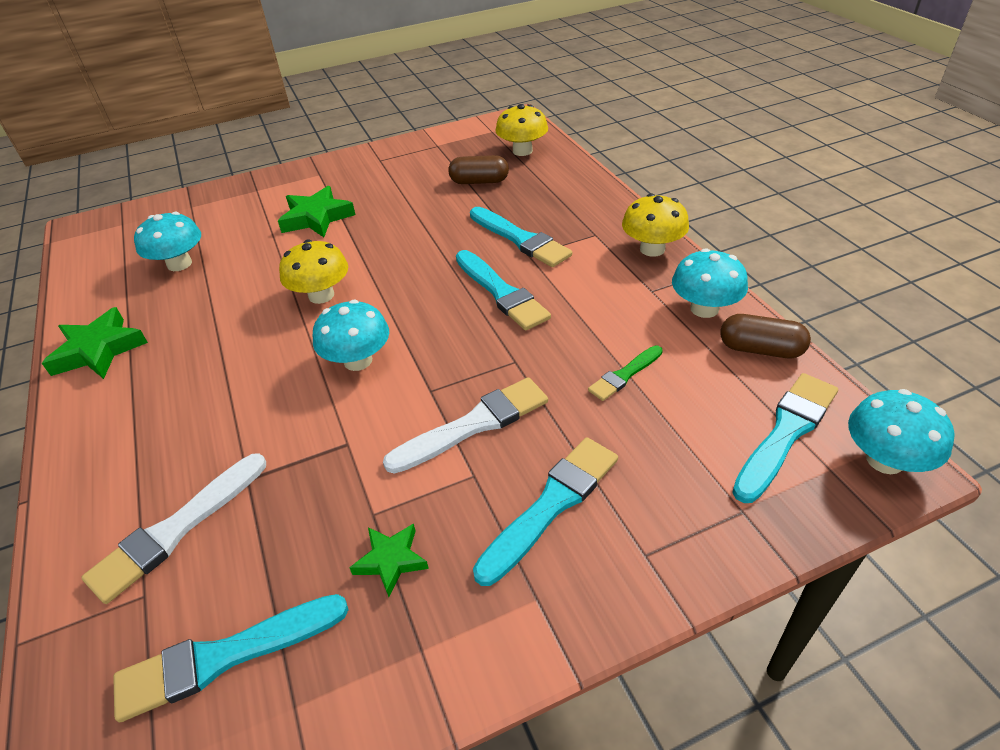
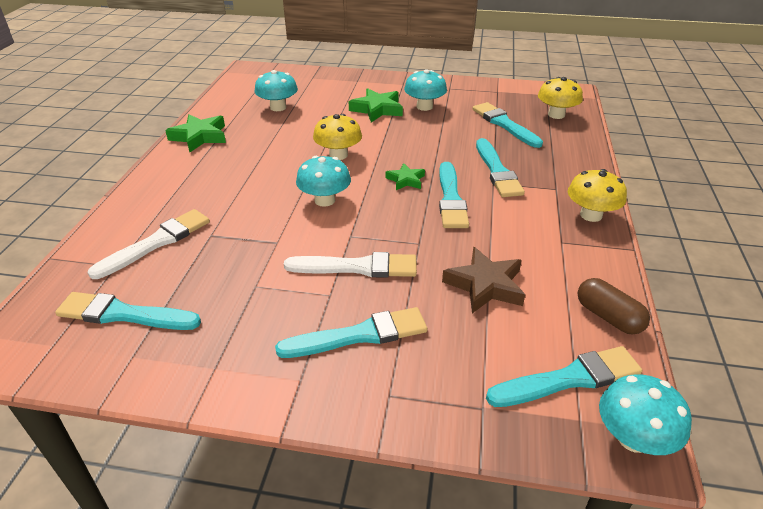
camera: 30 degrees right, 5 degrees down
white brush [81,453,266,604] -> white brush turned 150 degrees clockwise [87,209,210,279]
green star [349,523,429,597] -> green star moved to [386,163,425,190]
brown capsule [448,155,509,184] -> turquoise brush [472,102,543,148]
green brush [588,345,663,401] -> brown star [442,247,525,313]
turquoise mushroom [672,248,748,318] -> turquoise mushroom moved to [404,69,447,111]

